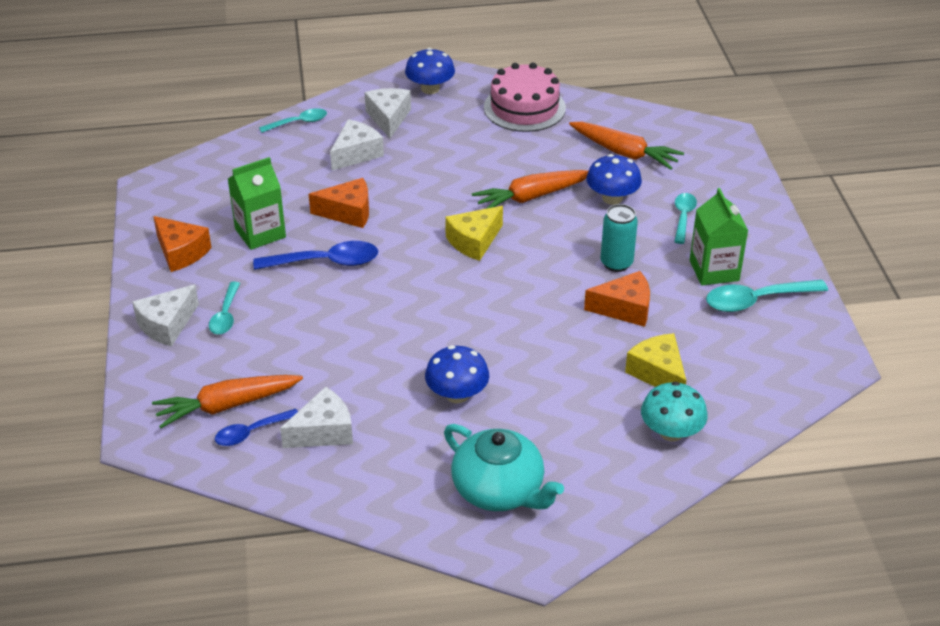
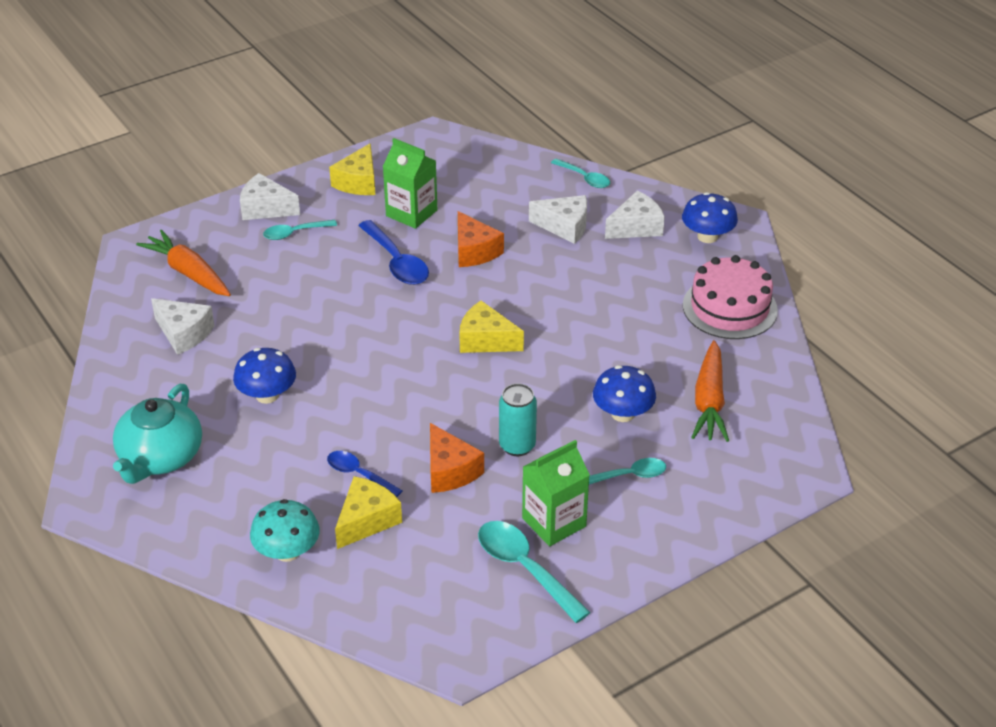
camera: 65 degrees right, 0 degrees up
orange cheese [153,216,212,272] -> yellow cheese [329,143,375,195]
blue spoon [215,409,298,446] -> blue spoon moved to [327,451,403,497]
orange carrot [472,170,589,209] -> none

